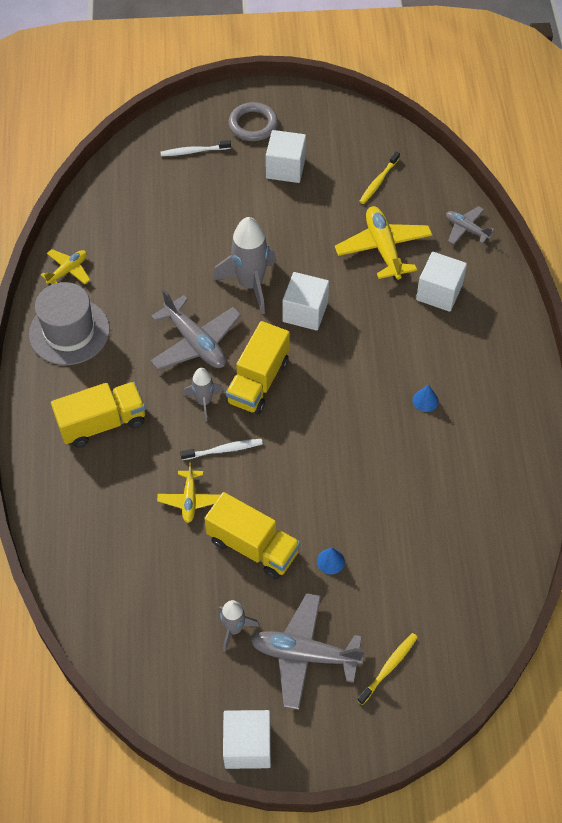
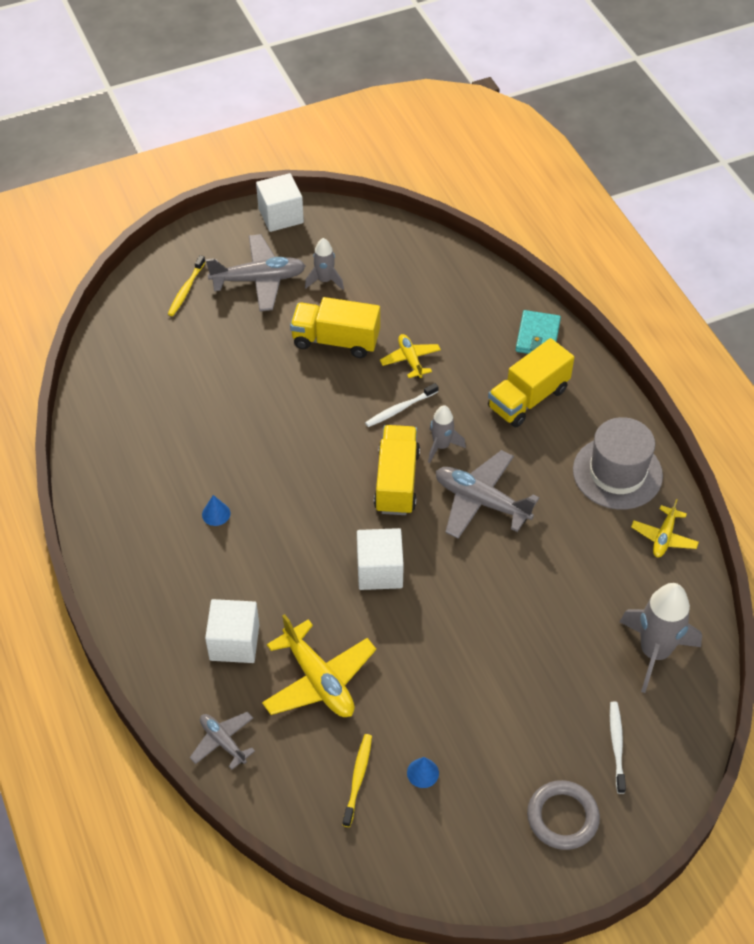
camera: 160 degrees right, 5 degrees down
white toothbrush [160,140,231,156] -> white toothbrush turned 60 degrees counterclockwise [610,702,626,794]
grey rocket [213,217,277,314] -> grey rocket moved to [620,583,702,693]
white cube [266,130,306,183] -> none
blue cone [317,548,345,574] -> blue cone moved to [407,757,439,788]
grey plane [446,206,495,244] -> grey plane turned 150 degrees counterclockwise [190,712,255,770]
none -> turquoise wallet [516,310,561,354]

